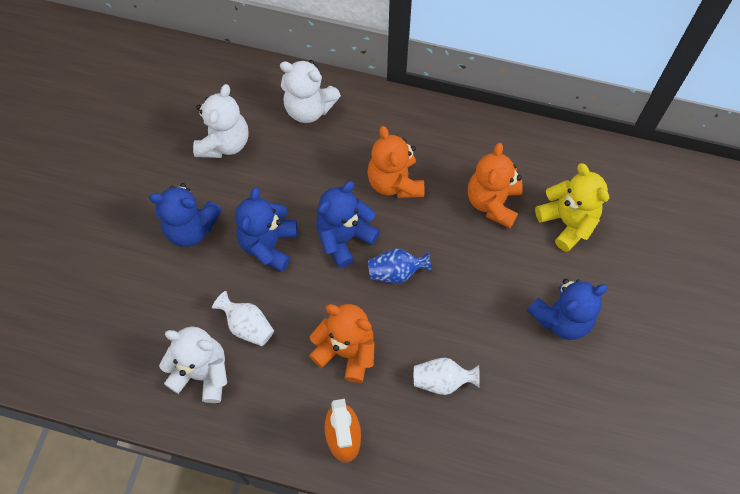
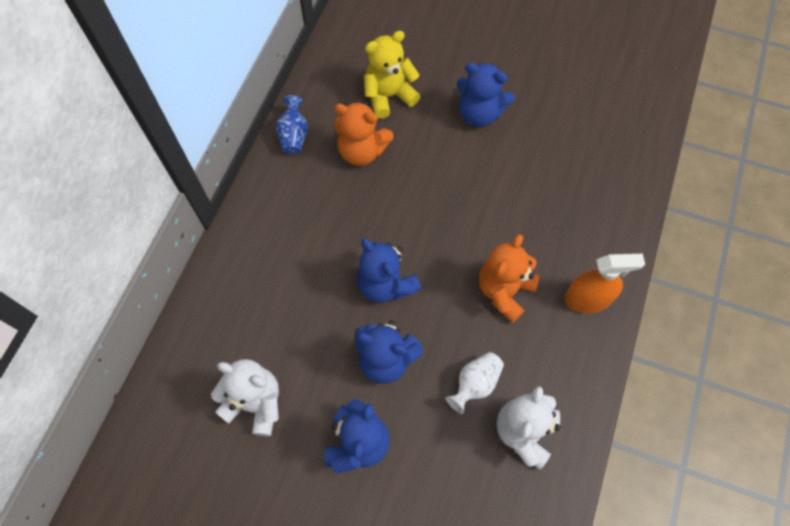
camera: 85 degrees left, 0 degrees up
white teddy bear [280,60,341,123] -> none
orange teddy bear [367,126,425,198] -> none
blue vase [368,248,432,283] -> blue vase moved to [276,95,308,154]
white vase [414,358,480,395] -> none
blue teddy bear [527,279,608,340] -> blue teddy bear turned 135 degrees clockwise [457,62,515,127]

